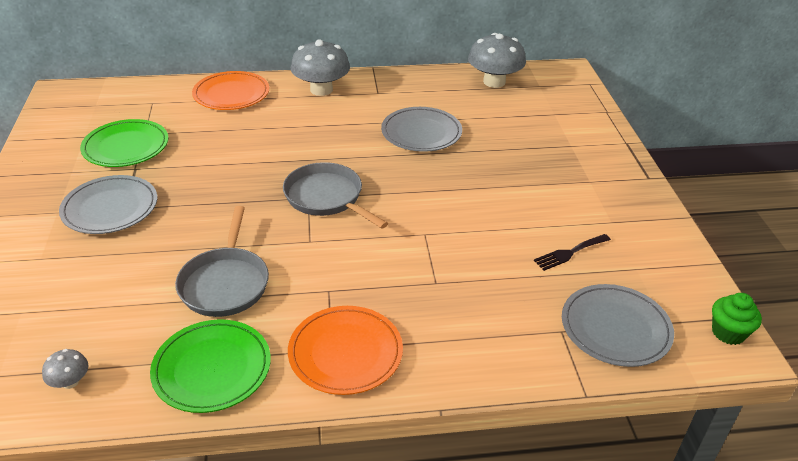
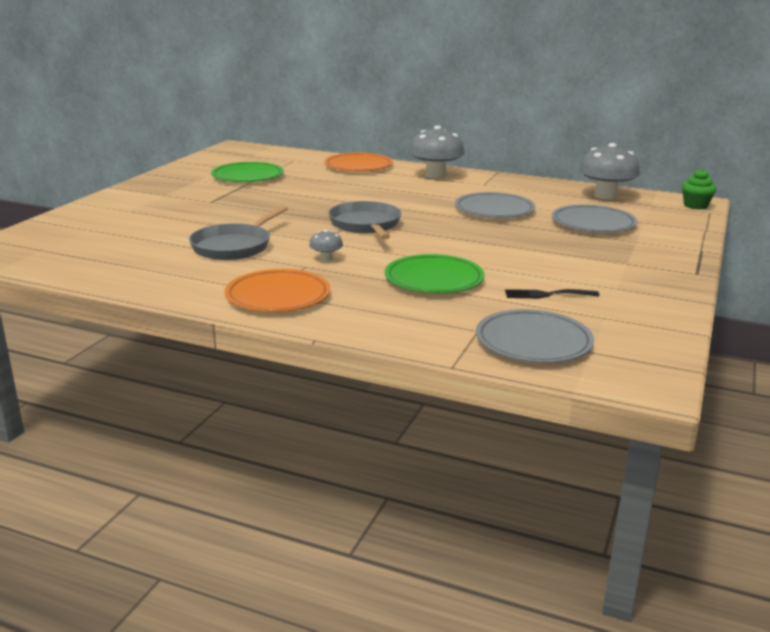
camera: 30 degrees right, 15 degrees down
grey mushroom [42,349,89,389] -> grey mushroom moved to [309,230,343,261]
grey plate [59,175,157,234] -> grey plate moved to [552,205,637,233]
green plate [150,319,271,413] -> green plate moved to [385,254,485,294]
green cupcake [712,293,762,345] -> green cupcake moved to [682,169,717,210]

